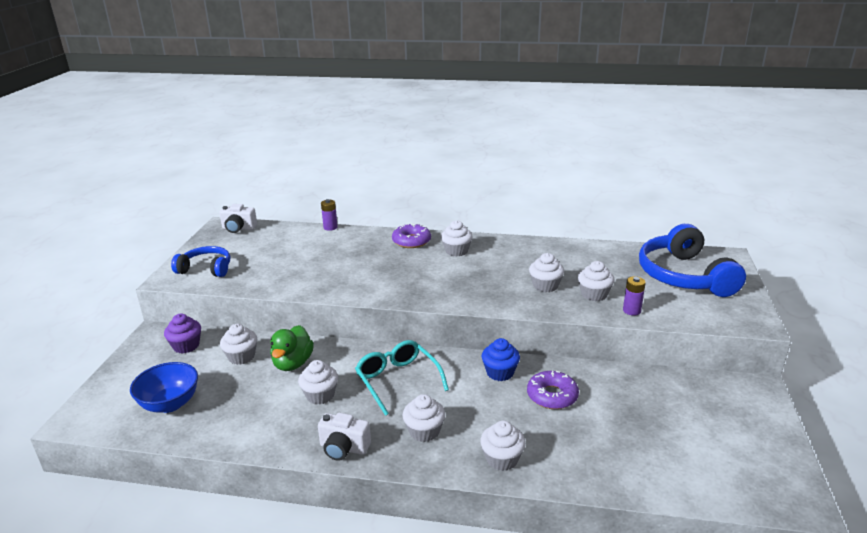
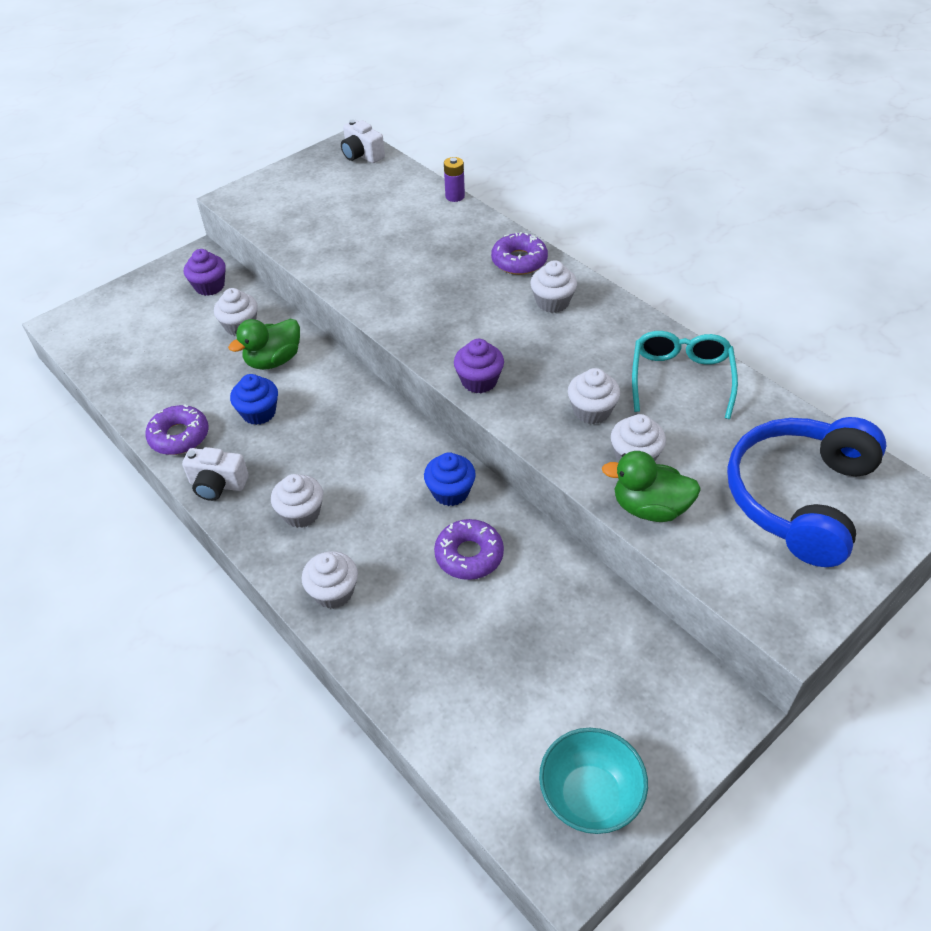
camera: 40 degrees right, 20 degrees up
blue bowl [130,362,198,413] -> none
blue headphones [171,246,230,277] -> none
white cupcake [298,360,338,404] -> blue cupcake [230,374,278,425]
white camera [318,413,371,461] -> white camera turned 45 degrees counterclockwise [182,447,249,501]
turquoise glasses [355,340,449,416] -> turquoise glasses moved to [632,331,738,419]
purple battery [623,276,646,316] -> green duck [602,451,701,522]
none -> purple donut [145,404,209,455]
none -> purple cupcake [454,339,504,393]
none -> turquoise bowl [539,728,648,834]

